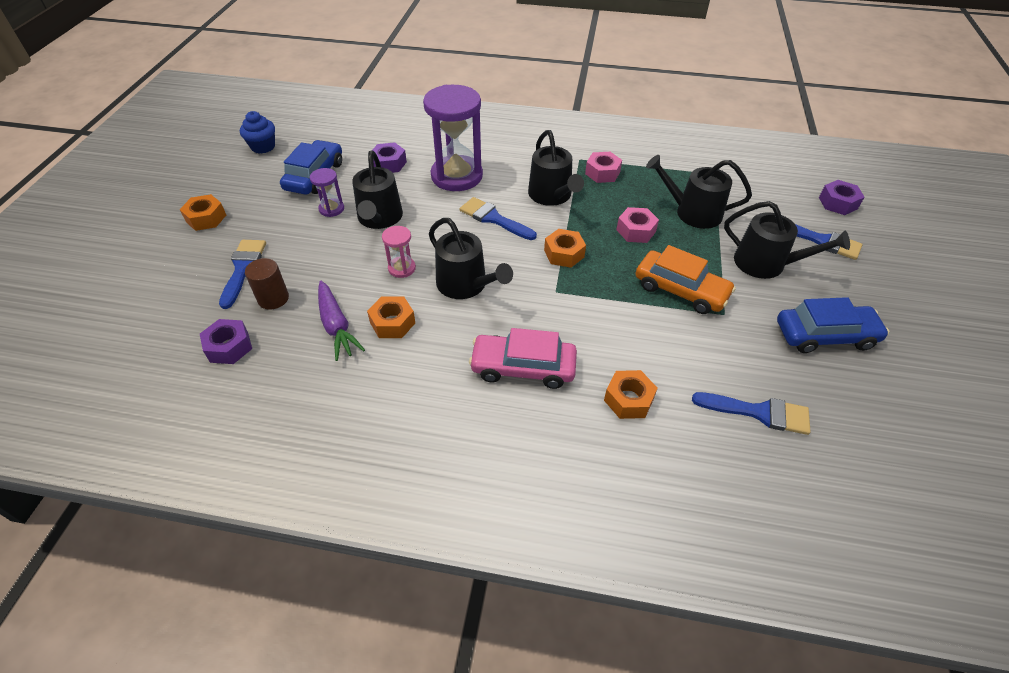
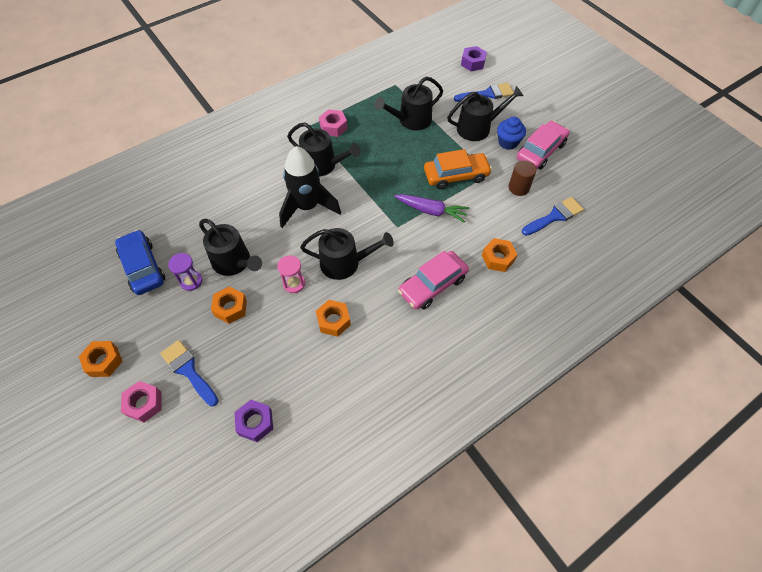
camera: 45 degrees left, 10 degrees up
blue cupcake [240,111,275,154] -> blue cupcake moved to [497,116,526,150]
brown cylinder [245,258,289,310] -> brown cylinder moved to [509,160,537,196]
purple carrot [318,281,365,361] -> purple carrot moved to [395,194,469,223]
purple nut [373,142,407,173] -> none
purple hourglass [423,85,483,191] -> none
blue brush [460,197,537,240] -> black rocket [279,146,341,228]
orange nut [544,229,586,268] -> orange nut moved to [211,286,247,324]
pink nut [616,207,659,243] -> pink nut moved to [121,381,162,422]
blue car [777,297,889,353] -> pink car [517,121,570,169]

